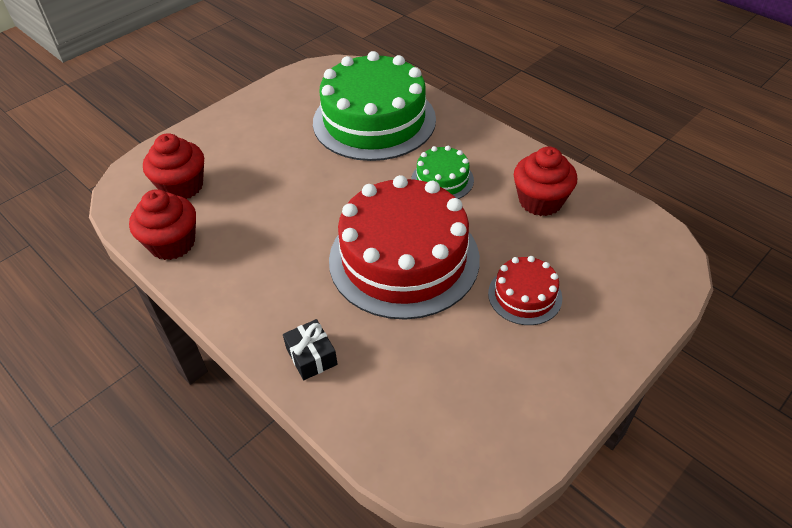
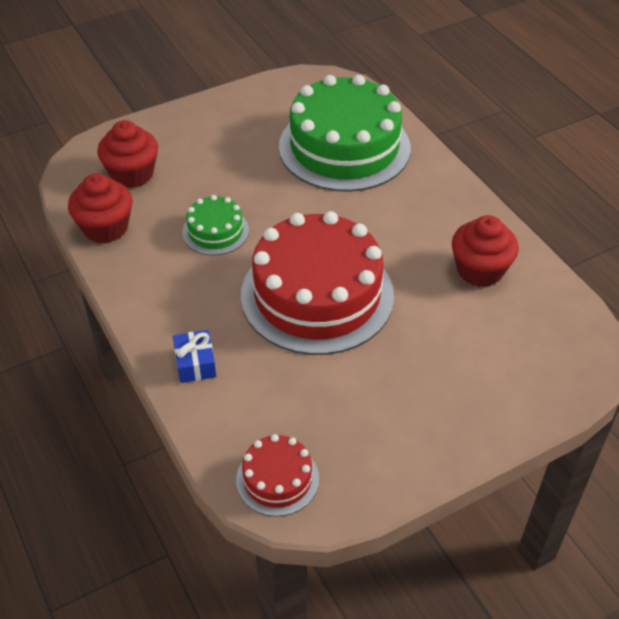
camera: 15 degrees right, 0 degrees up
black gift [283,319,338,380] -> blue gift [173,330,216,383]
green cake [411,146,474,199] -> green cake moved to [182,195,249,256]
red cake [488,256,562,325] -> red cake moved to [236,434,319,517]

